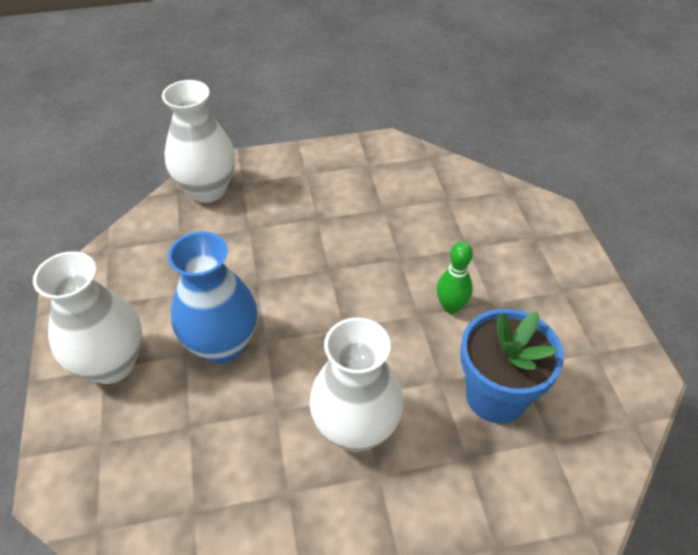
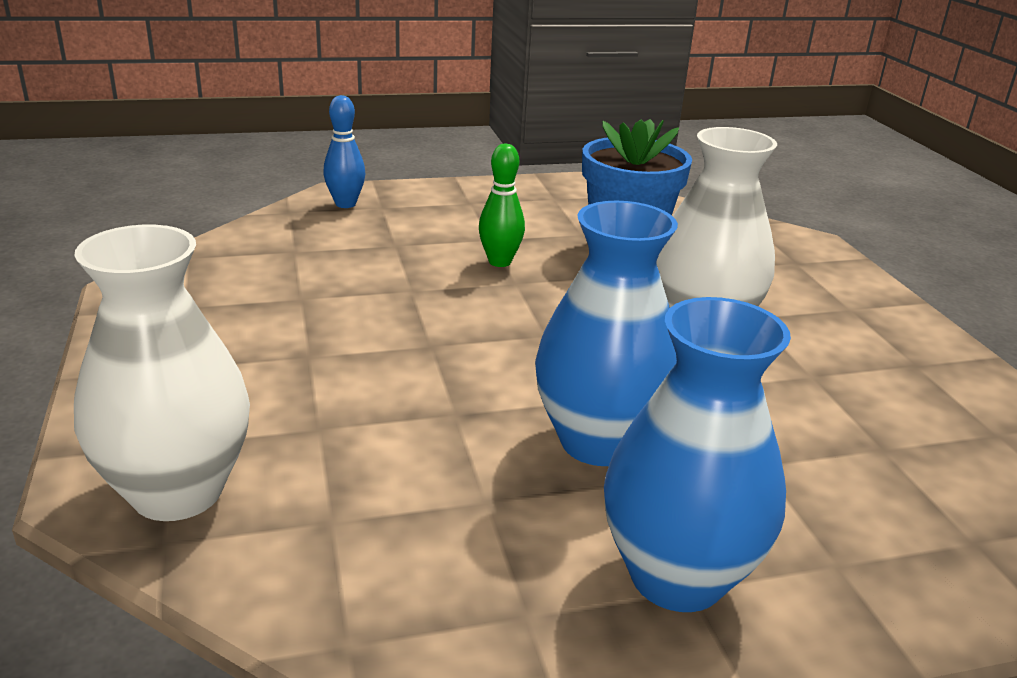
camera: 95 degrees left, 20 degrees down
white vase [33,251,142,384] -> blue vase [604,297,791,612]
none -> blue bowling pin [323,95,365,208]

